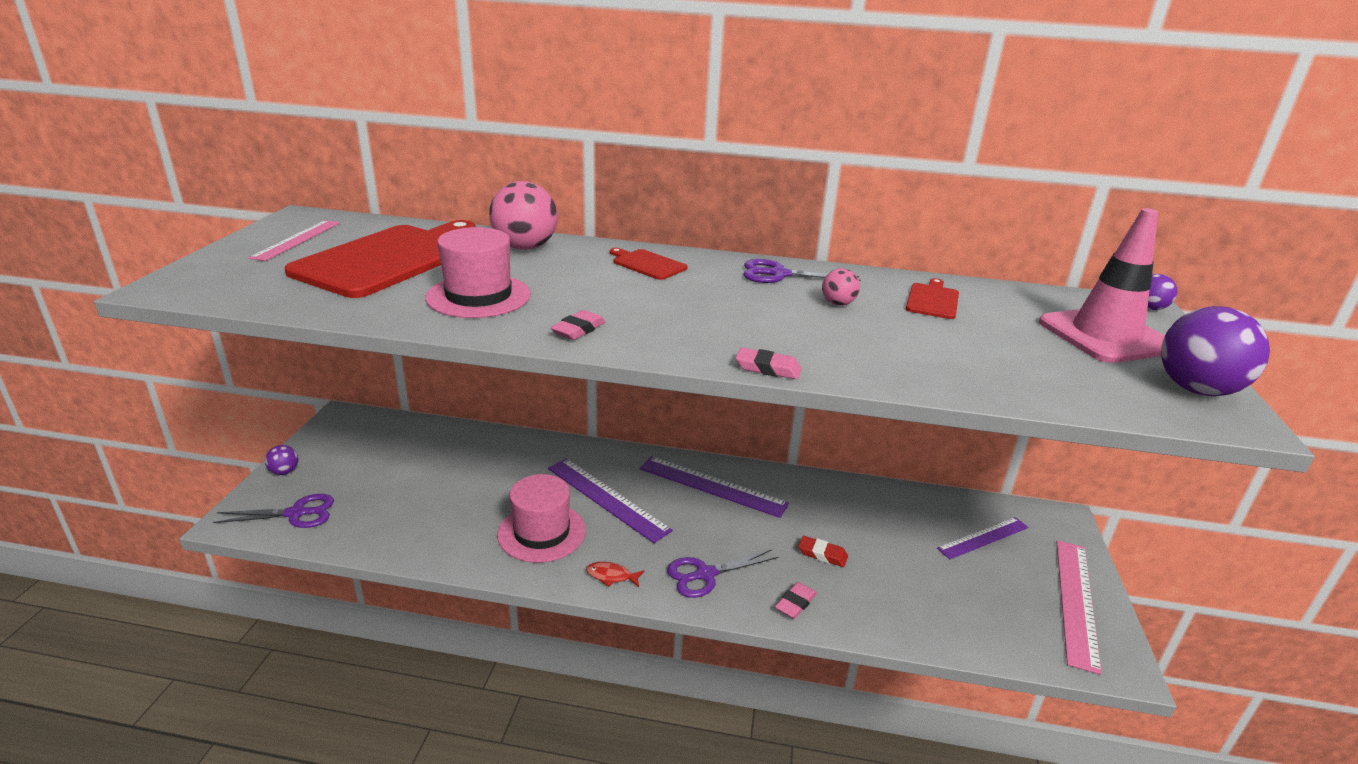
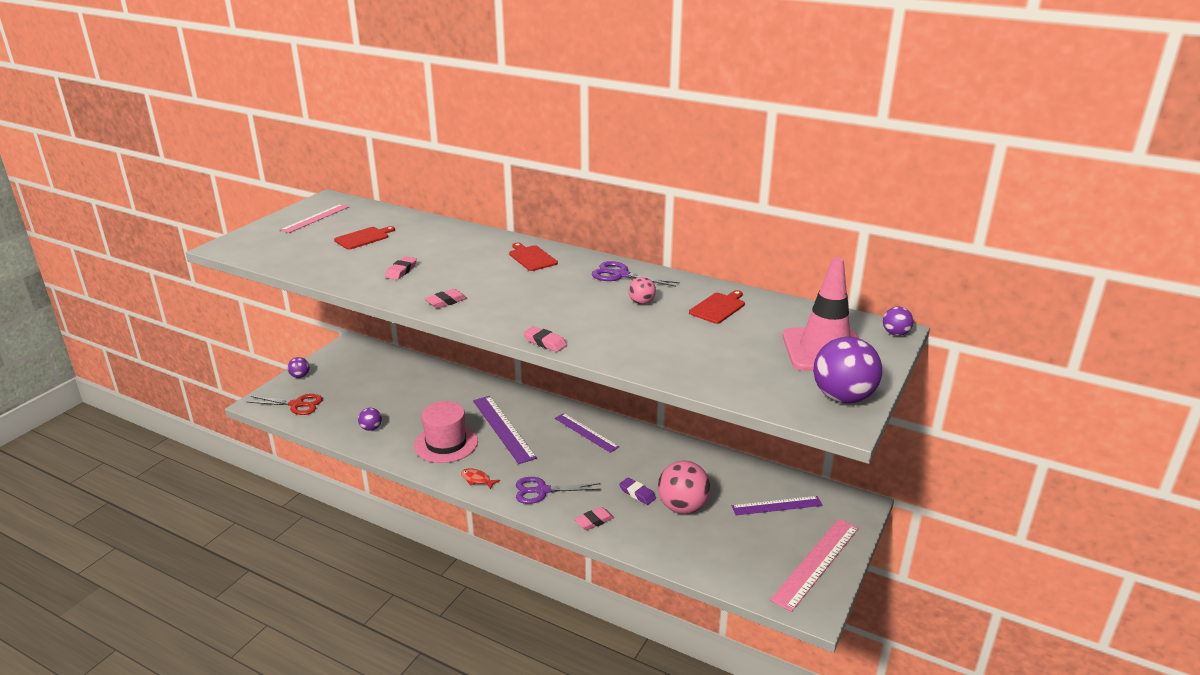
camera: 20 degrees right, 0 degrees up
purple scissors [213,494,334,528] -> red scissors [247,394,323,415]
red cutting board [284,220,476,298] -> red cutting board [334,226,395,250], size x0.44
pink hat [425,227,531,318] -> pink eraser [385,256,417,280]
pink ball [489,181,558,250] -> pink ball moved to [658,461,711,514]
purple ruler [640,456,789,518] -> purple ruler [555,413,619,453], size x0.67
red eraser [798,536,848,567] -> purple eraser [619,478,656,505]
none -> purple ball [358,408,382,431]

